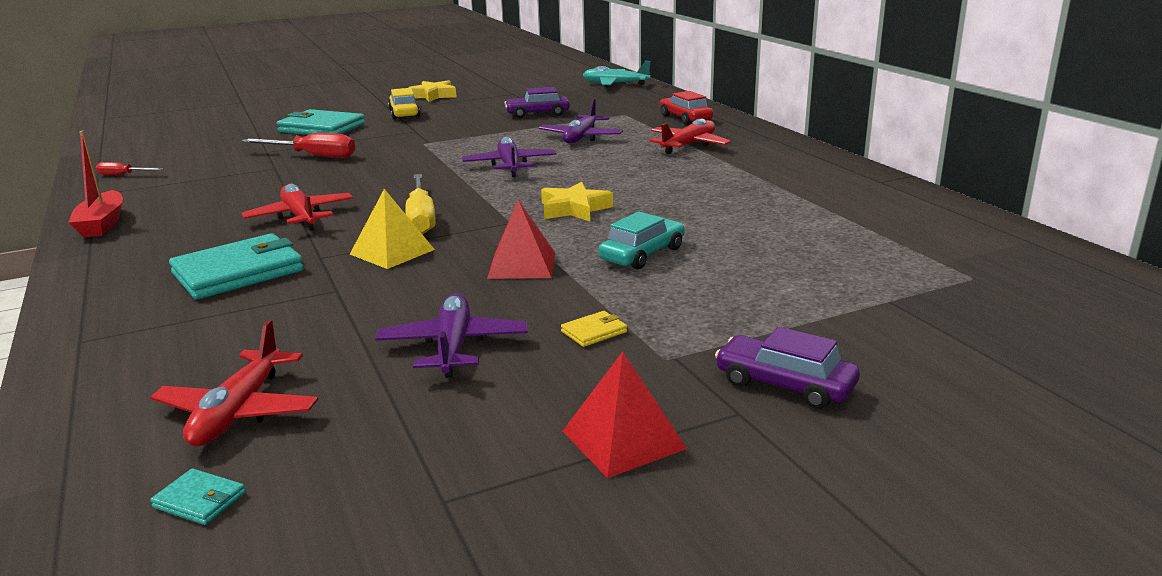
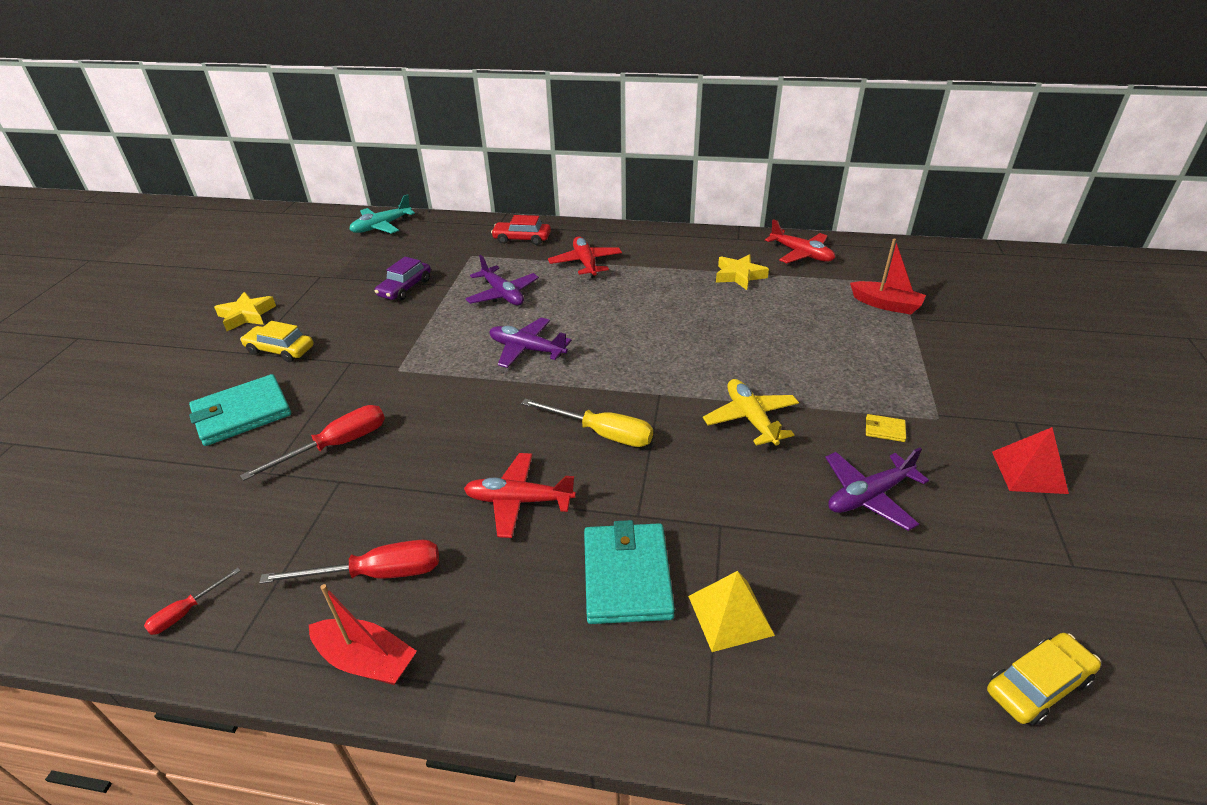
camera: 55 degrees left, 15 degrees up
red plane [150,320,318,446] -> red plane moved to [765,219,835,263]
turquoise wallet [150,468,246,525] -> yellow car [987,633,1101,725]
yellow pyramid [350,189,435,269] -> yellow pyramid moved to [688,571,775,652]
purple plane [375,293,528,378] -> purple plane turned 60 degrees counterclockwise [825,447,929,531]
red pyramid [487,200,555,279] -> yellow plane [703,379,799,446]
yellow star [541,182,613,221] -> yellow star moved to [716,254,769,290]
yellow wallet [561,311,627,347] -> yellow wallet turned 75 degrees counterclockwise [866,414,906,442]
turquoise car [599,212,684,269] -> none
purple car [715,327,860,409] -> none
none -> red screwdriver [259,540,439,584]
none -> red boat [850,239,926,315]

